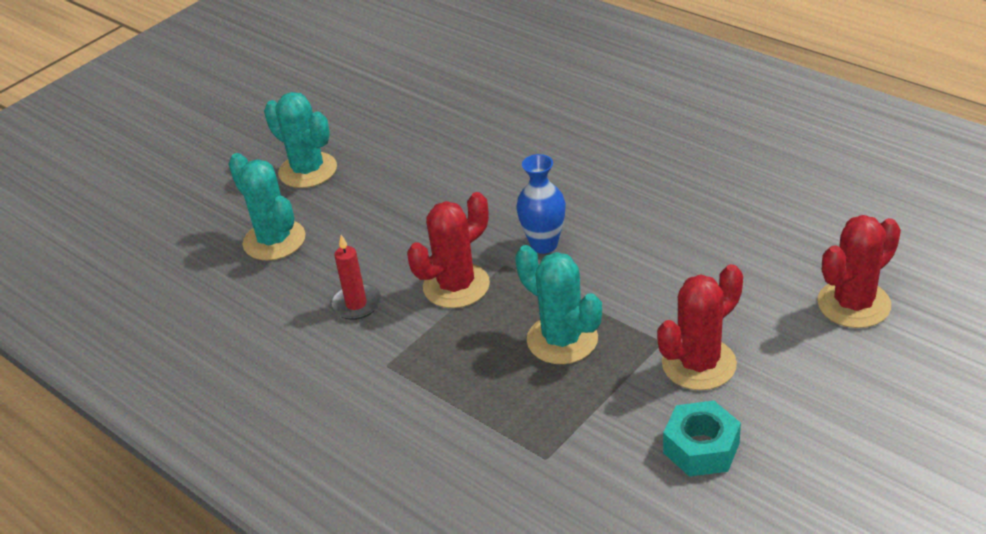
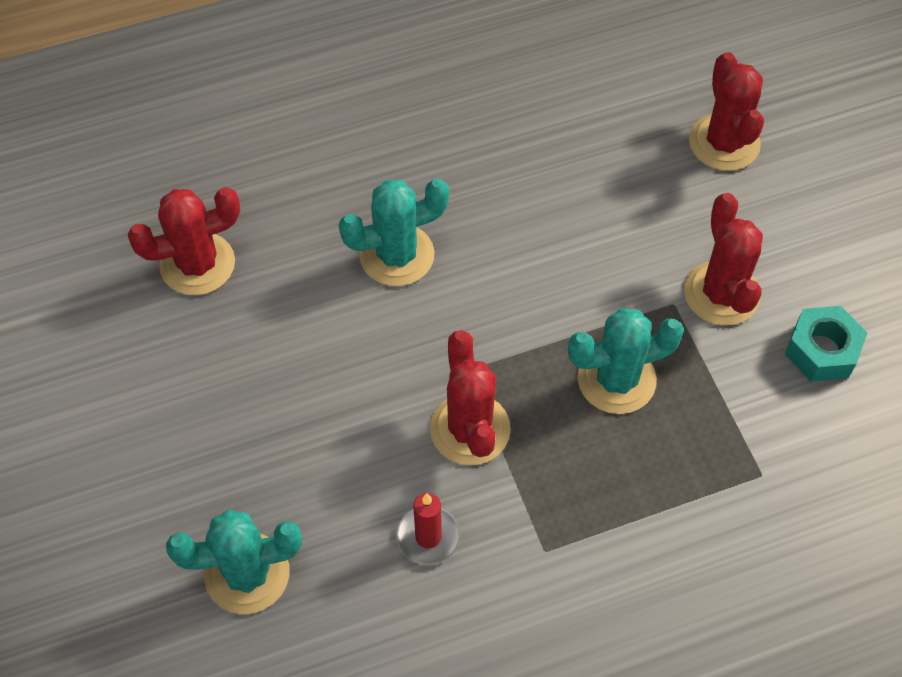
camera: 65 degrees left, 20 degrees up
turquoise cactus [264,92,337,188] -> turquoise cactus moved to [339,179,449,286]
blue vase [516,154,566,254] -> none
none -> red cactus [128,187,240,295]

